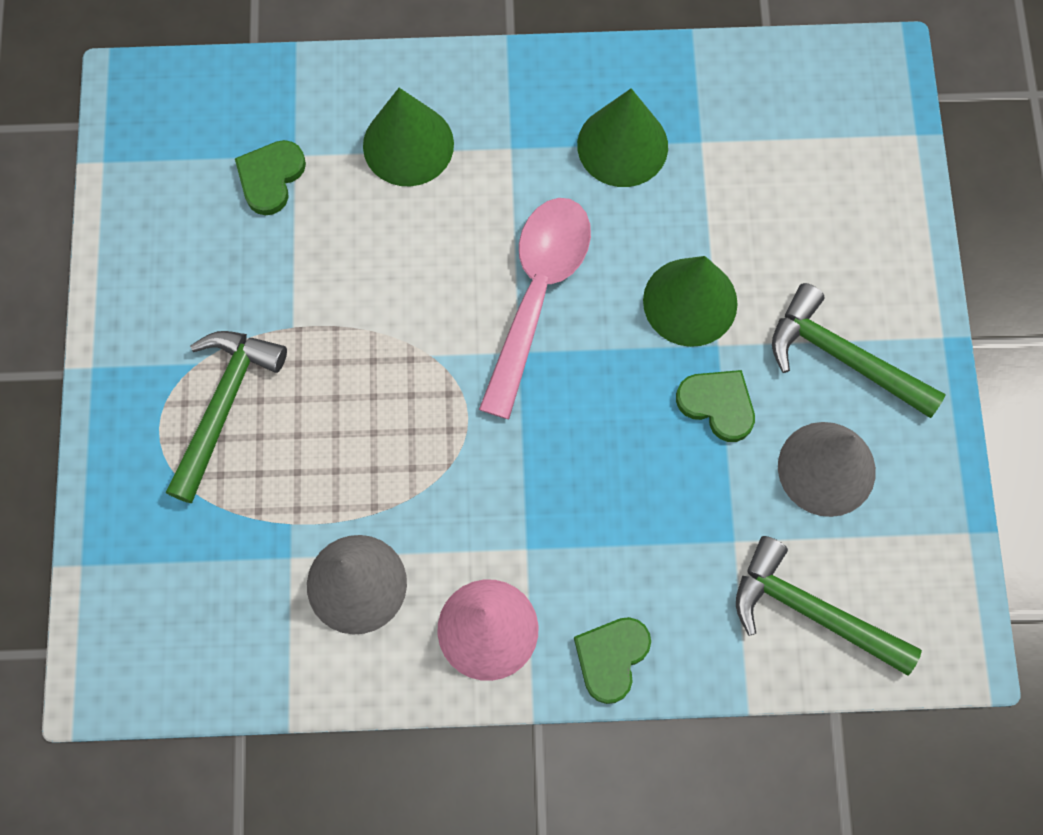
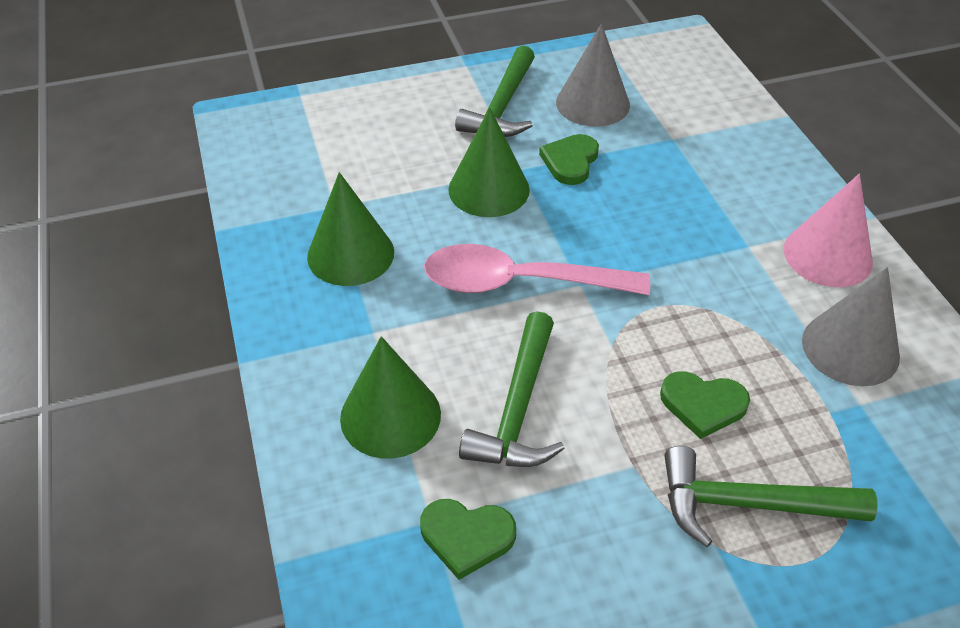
camera: 105 degrees left, 25 degrees down
green heart [574,617,651,704] -> green heart moved to [660,371,750,439]
green hammer [736,536,922,676] -> green hammer moved to [459,311,565,467]

